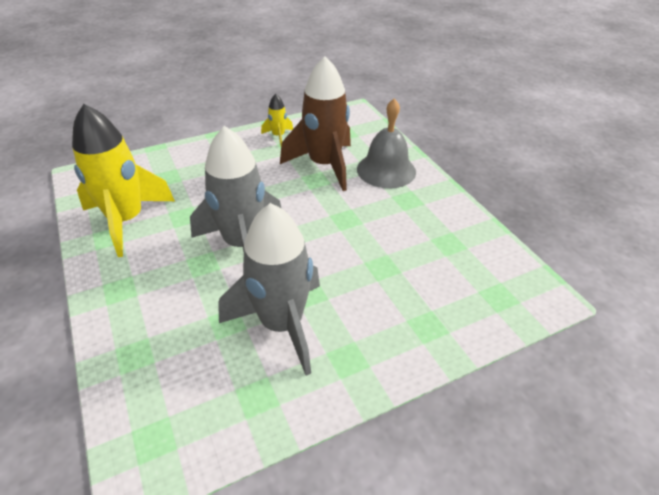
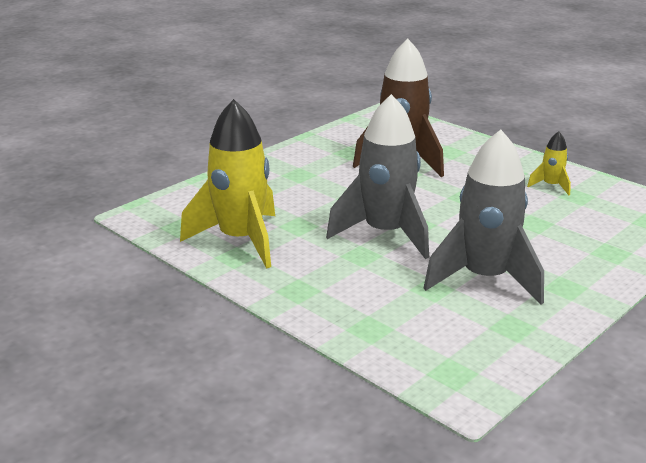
camera: 20 degrees left, 15 degrees down
yellow rocket [261,94,293,145] -> yellow rocket moved to [527,131,571,195]
grey bell [357,98,416,188] -> none

